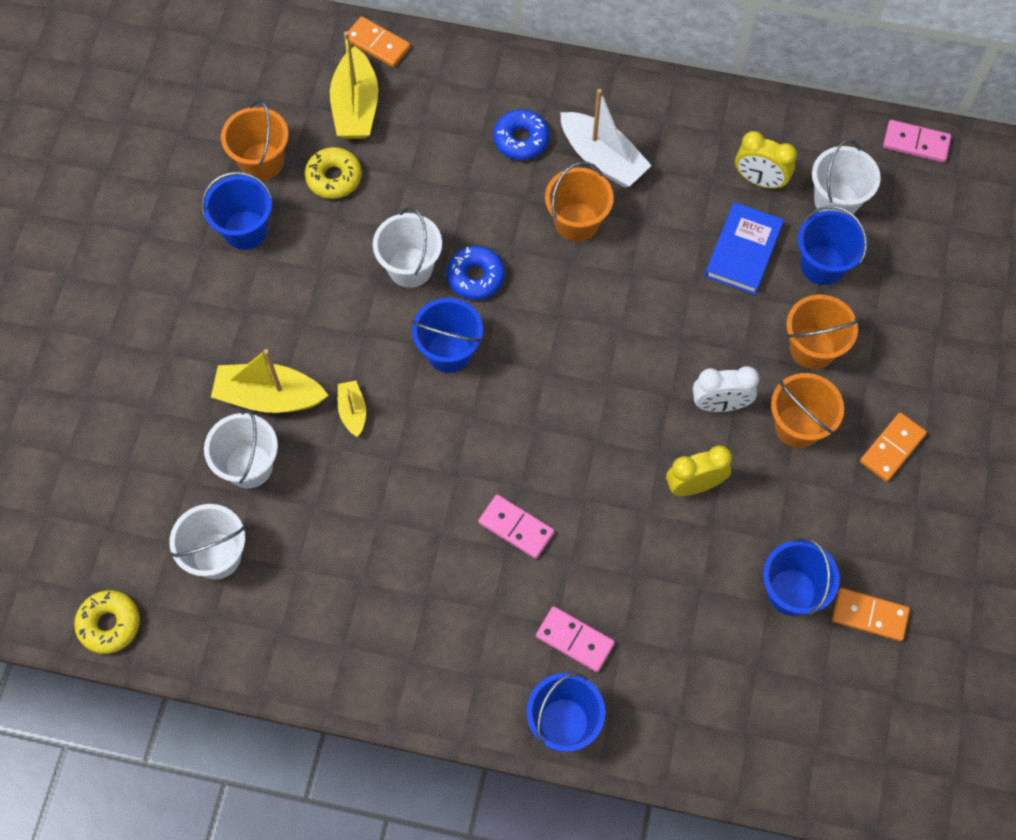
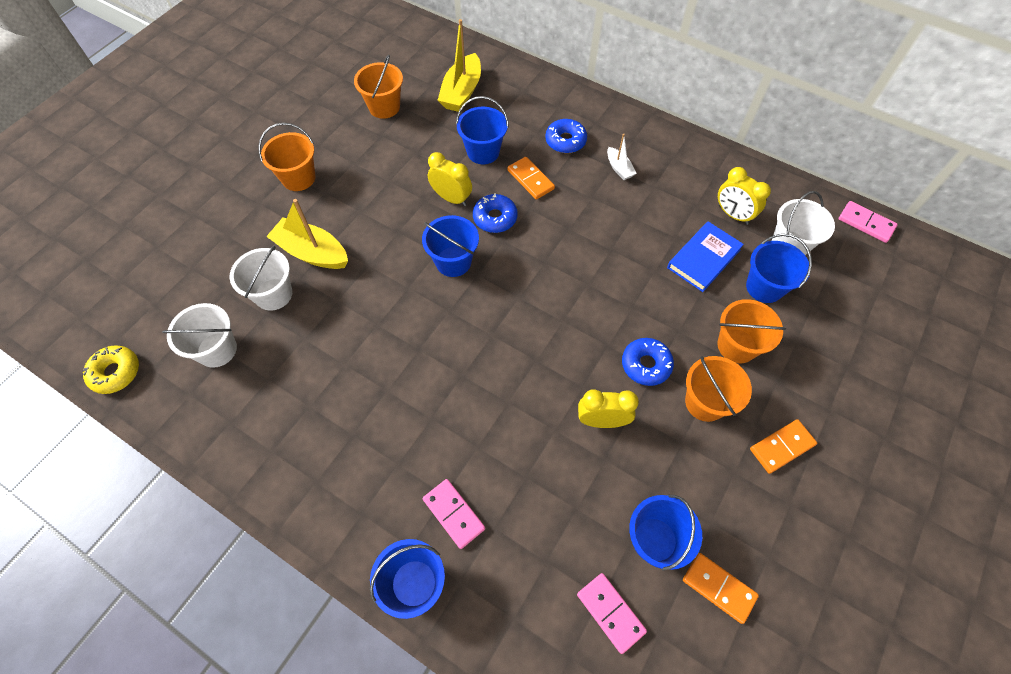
camera: 20 degrees right, 5 degrees down
blue bucket [201,171,273,250] -> blue bucket moved to [456,96,509,164]
yellow donut [305,147,362,199] -> none
yellow boat [338,381,366,437] -> none
orange domino [348,16,410,67] -> orange domino moved to [507,157,555,200]
white bucket [373,207,442,288] -> yellow clock [428,152,472,206]
pink domino [478,495,554,559] -> pink domino moved to [577,573,647,654]
orange bucket [545,162,614,242] -> orange bucket moved to [258,123,316,191]
white boat [560,89,652,188] -> white boat [607,134,637,180], size x0.53
white clock [693,366,759,412] -> blue donut [622,338,674,386]

